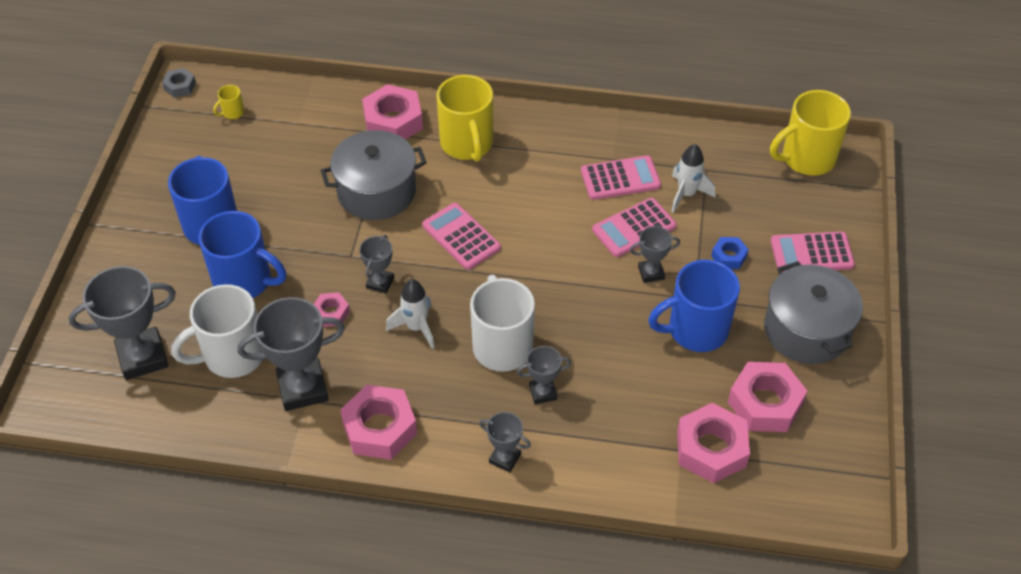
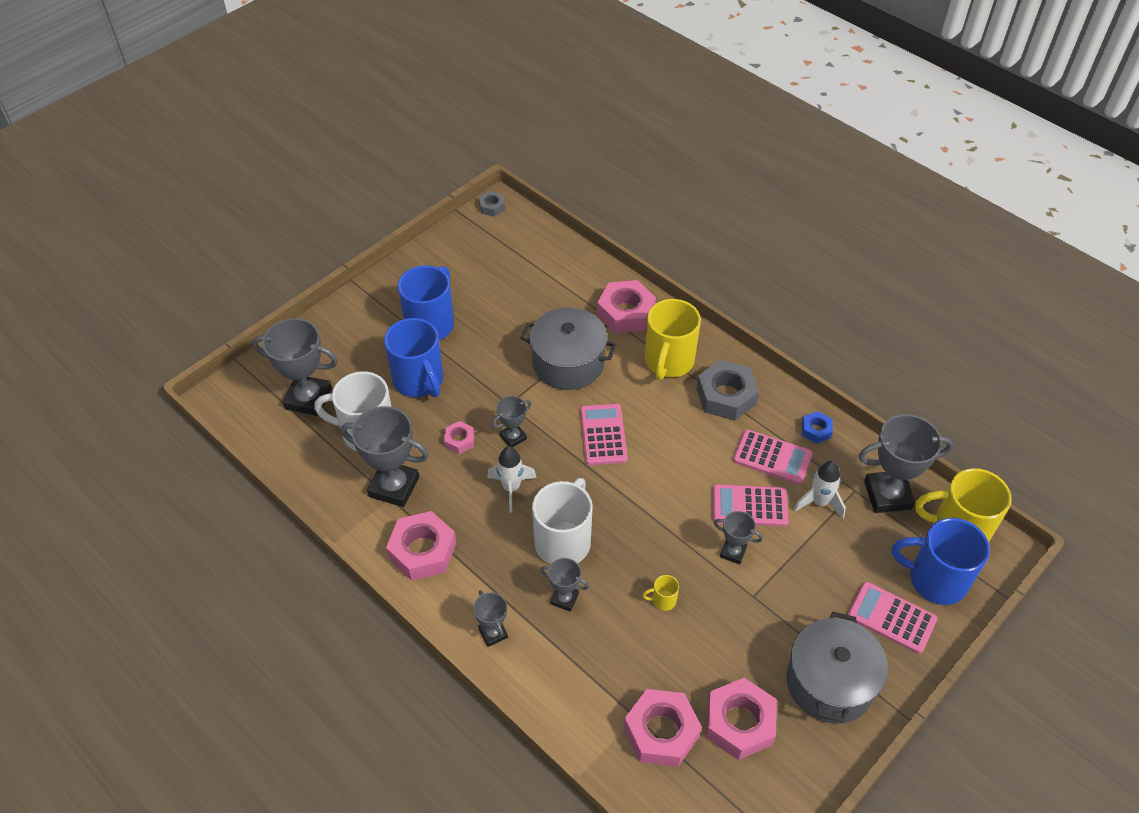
camera: 35 degrees right, 0 degrees up
yellow mug [213,85,244,119] -> yellow mug moved to [642,575,679,611]
blue mug [648,260,740,352] -> blue mug moved to [892,518,990,605]
blue nut [711,237,749,269] -> blue nut moved to [802,411,833,444]
none -> grey nut [696,360,759,421]
none -> grey trophy [859,414,953,513]

